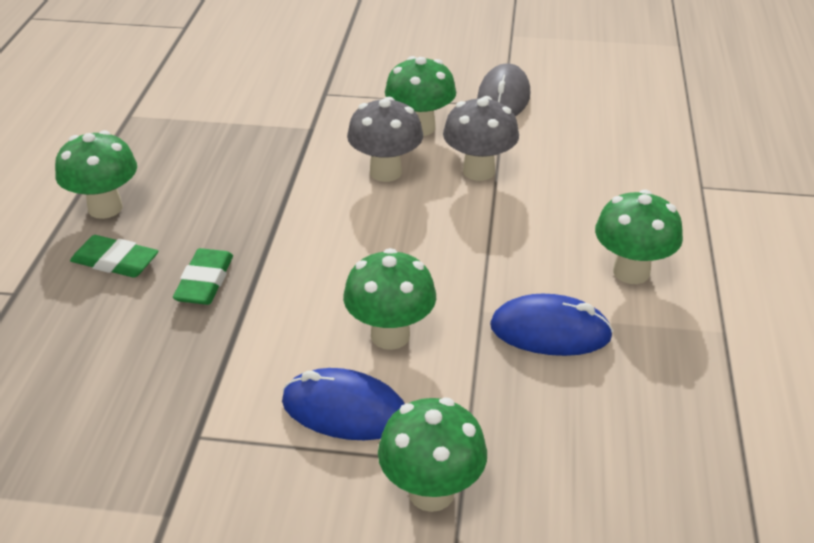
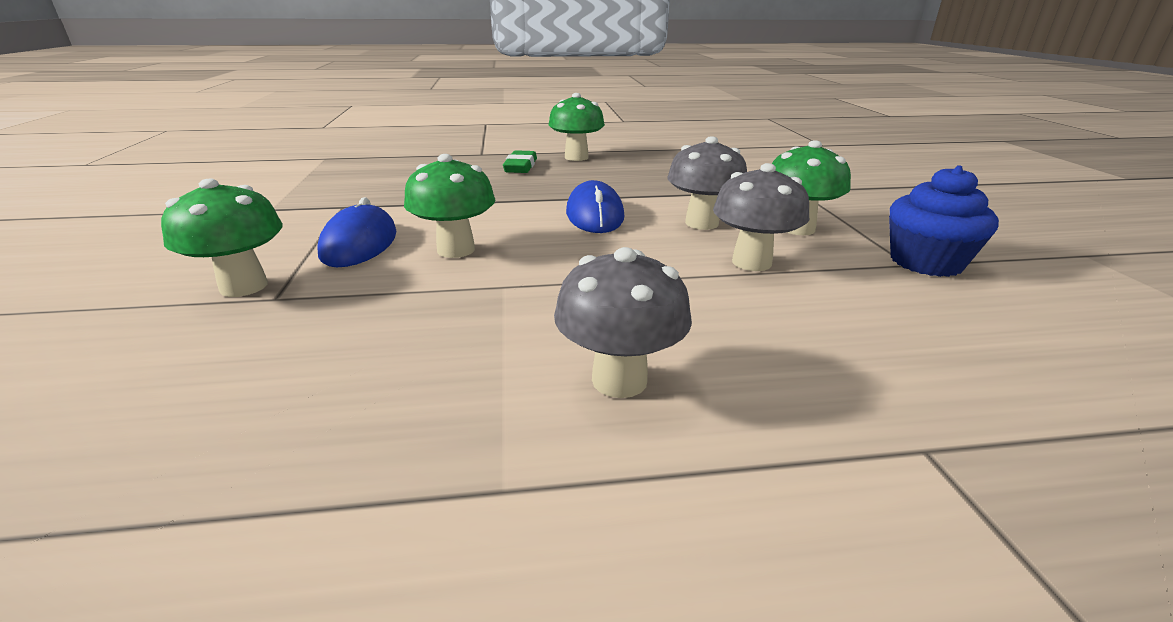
camera: 75 degrees right, 10 degrees down
green eraser [173,248,233,305] -> none
grey mouse [477,63,531,116] -> blue cupcake [889,165,999,277]
blue mouse [490,294,613,356] -> blue mouse moved to [566,180,624,233]
green mushroom [595,190,683,284] -> grey mushroom [554,247,692,398]

